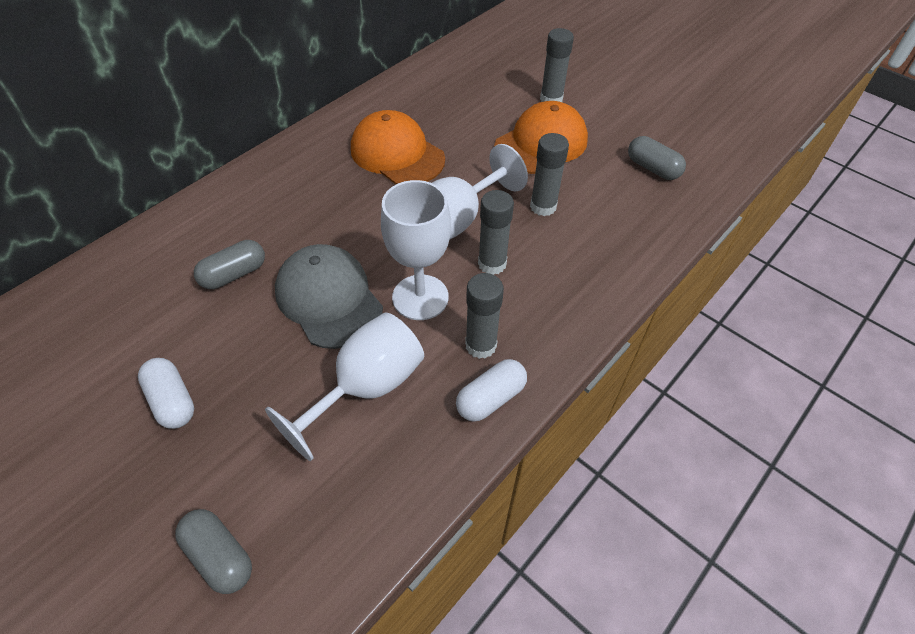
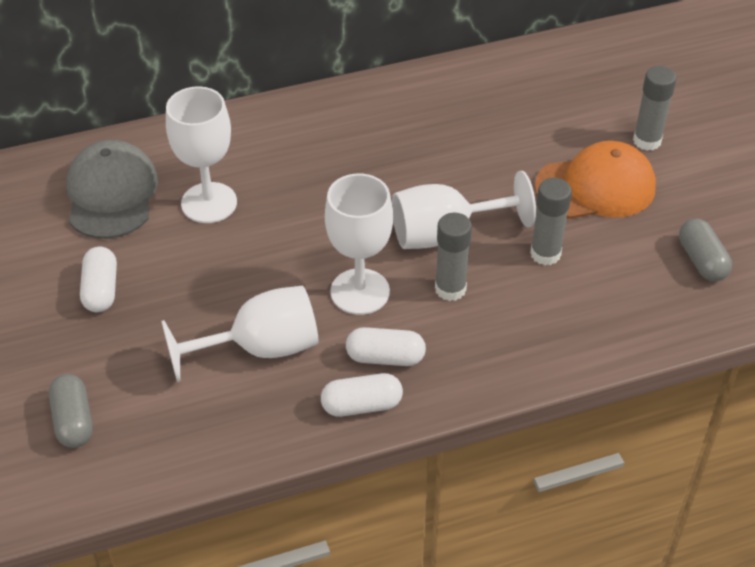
camera: 30 degrees right, 5 degrees down
grey capsule [194,240,265,289] -> white goblet [166,86,237,223]
grey cap [275,244,383,349] -> grey cap moved to [66,140,158,239]
orange cap [351,110,445,184] -> none
grey glue stick [465,273,504,359] -> white capsule [346,327,426,366]

